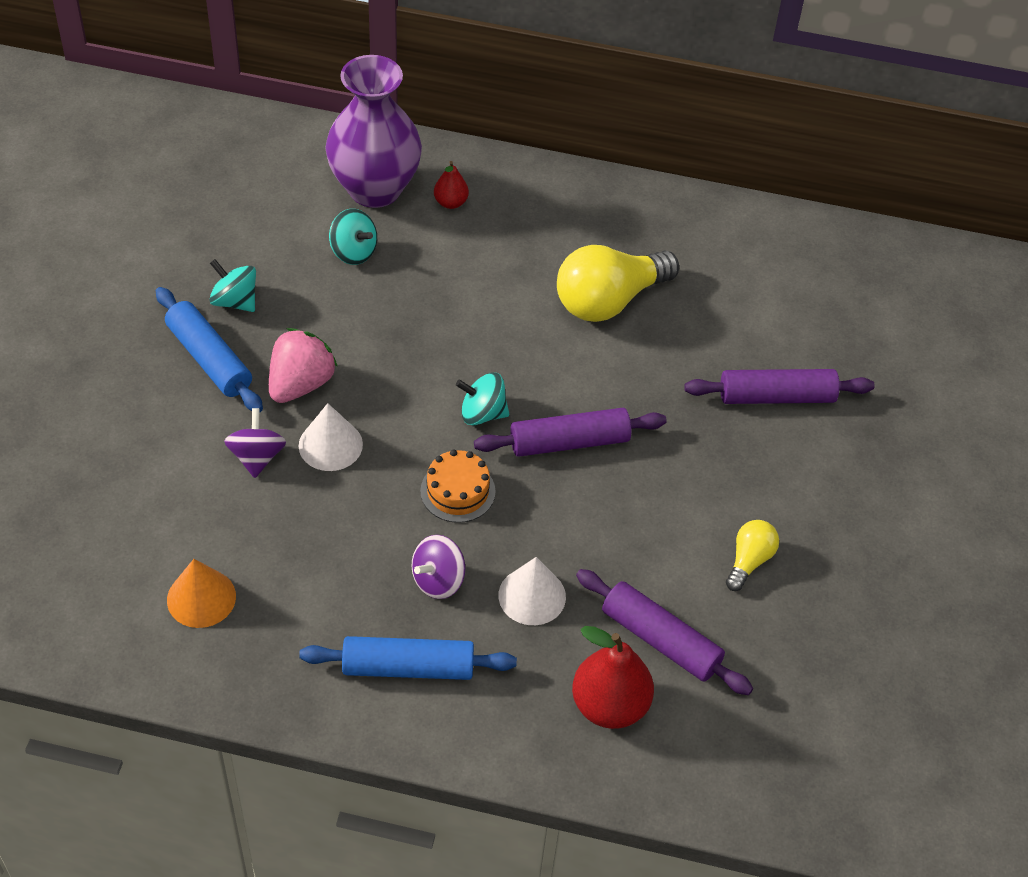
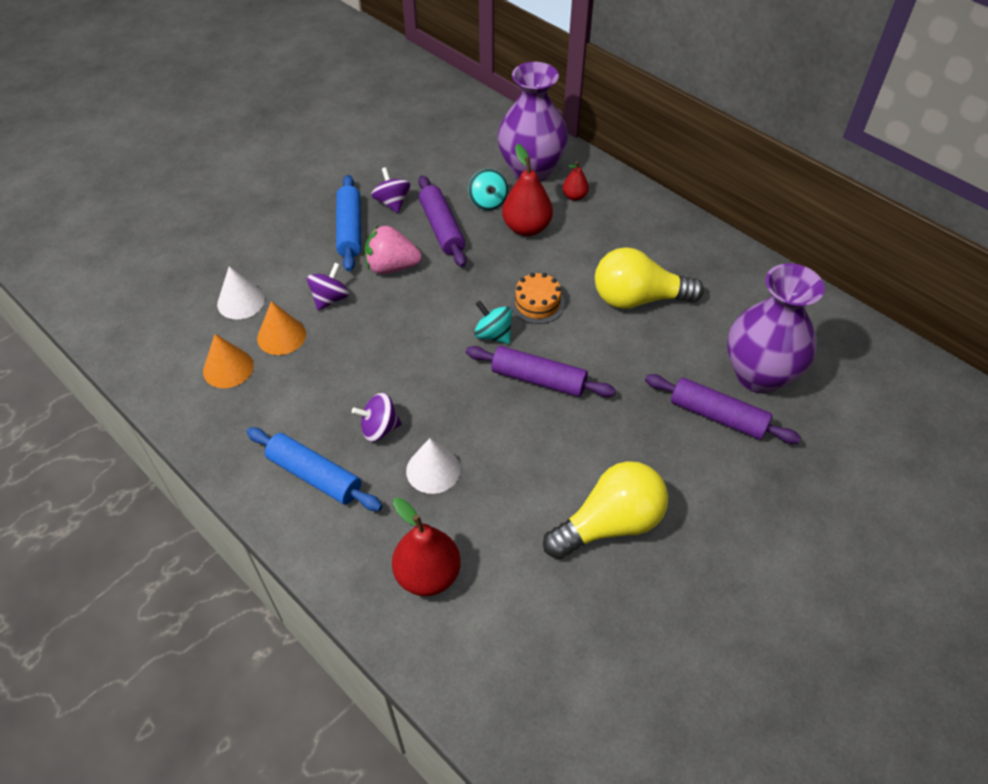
camera: 35 degrees right, 0 degrees up
turquoise spinning top [209,259,256,312] -> purple spinning top [371,167,410,213]
pink strawberry [269,328,338,403] -> pink strawberry turned 150 degrees counterclockwise [365,225,422,274]
white cone [298,403,363,471] -> white cone moved to [217,266,265,319]
orange cake [420,449,496,523] -> orange cake moved to [510,273,565,324]
purple rolling pin [576,569,753,695] -> purple rolling pin moved to [418,175,467,267]
yellow light bulb [726,520,779,591] -> yellow light bulb [543,461,668,559], size x1.97
none -> orange cone [257,301,306,355]
none -> red pear [502,144,553,236]
none -> purple vase [727,263,825,394]

